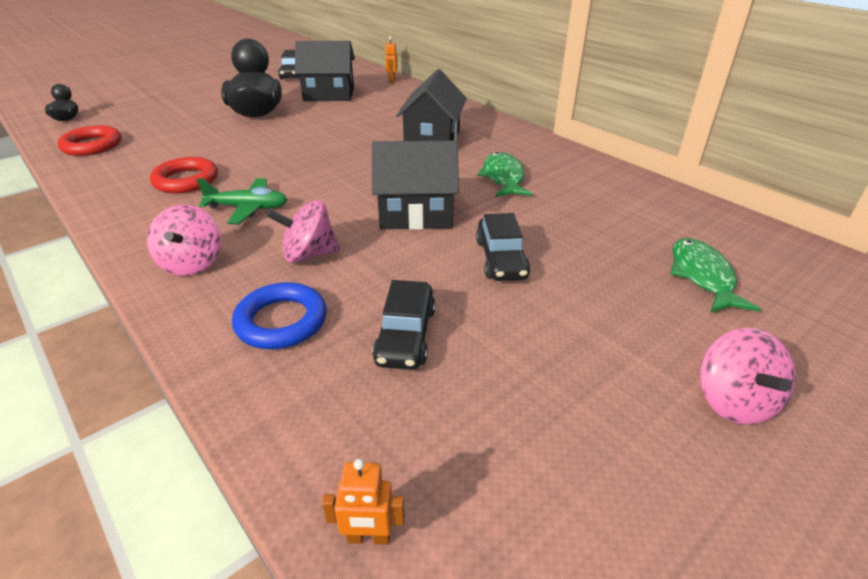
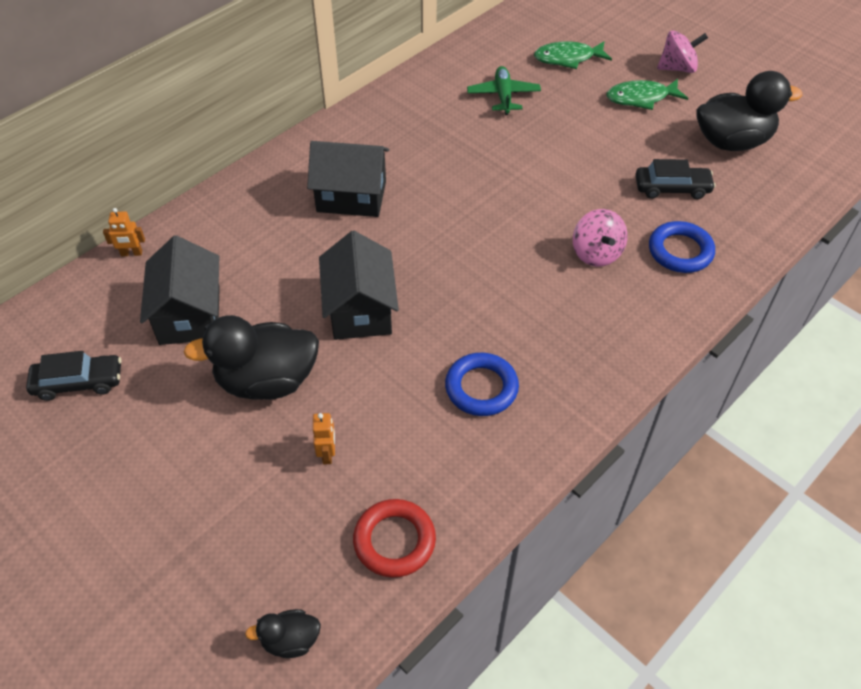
camera: 95 degrees left, 15 degrees up
pink spinning top [147,204,221,276] -> none
red ring [150,157,218,193] -> blue ring [445,353,519,416]
green plane [197,178,288,224] -> green plane moved to [467,66,541,115]
orange robot [322,459,405,545] -> orange robot moved to [313,413,335,465]
black house [372,141,459,230] -> black house moved to [319,231,399,340]
black car [476,213,531,281] -> none
green fish [477,152,533,197] -> green fish moved to [607,79,688,110]
none -> black duck [696,71,803,151]

